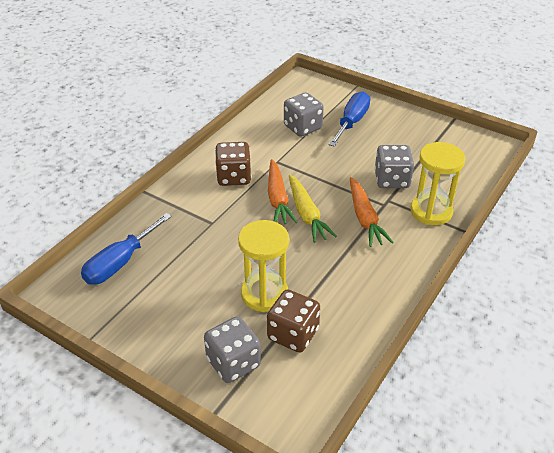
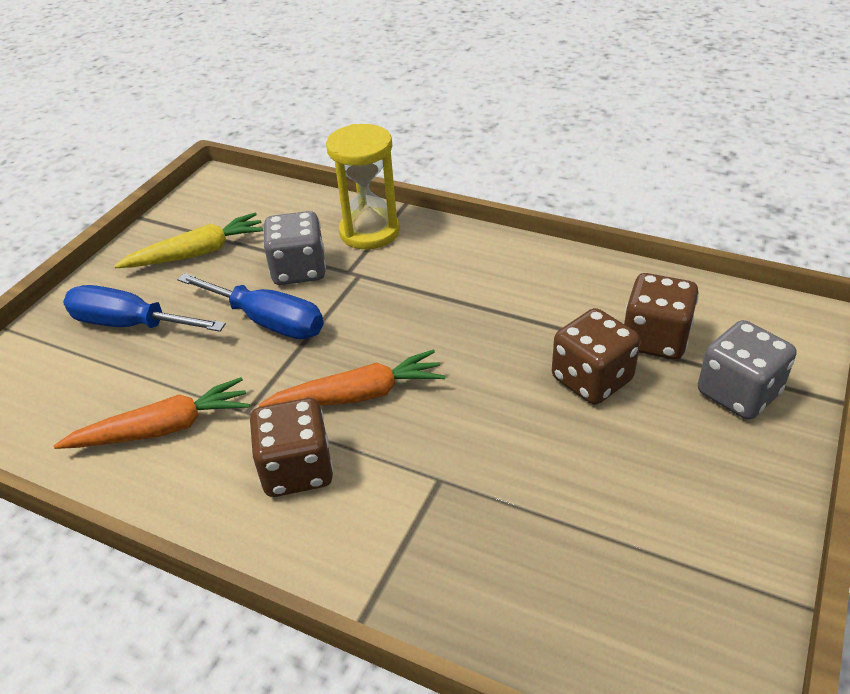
camera: 95 degrees left, 0 degrees up
blue screwdriver [81,213,172,285] -> blue screwdriver moved to [177,273,324,339]
yellow hourglass [238,220,289,312] -> brown dice [552,308,641,405]
grey dice [284,93,324,137] -> none
yellow carrot [289,175,337,243] -> yellow carrot moved to [114,212,264,268]
orange carrot [350,177,394,247] -> orange carrot moved to [54,377,250,449]

